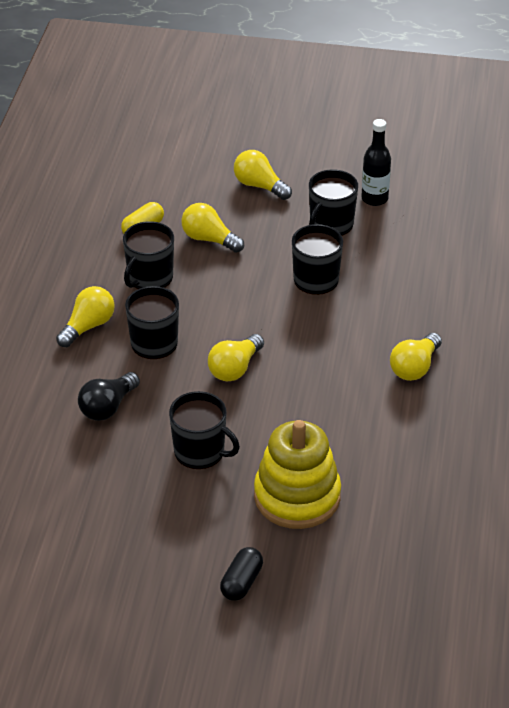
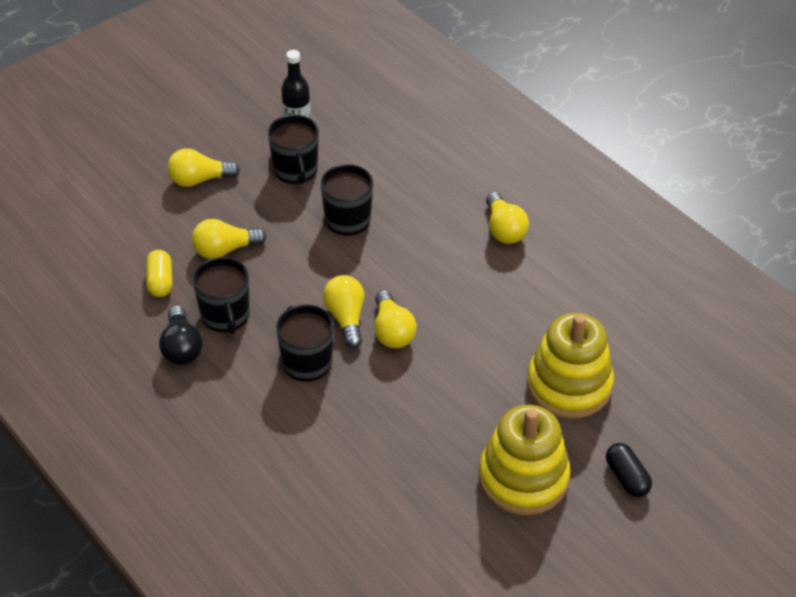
camera: 50 degrees left, 5 degrees up
yellow light bulb [56,286,115,347] -> yellow light bulb moved to [323,275,364,348]
black light bulb [78,372,140,421] -> black light bulb moved to [159,305,202,365]
black mug [169,391,240,469] -> none
none -> yellow stacking toy [479,405,570,515]

